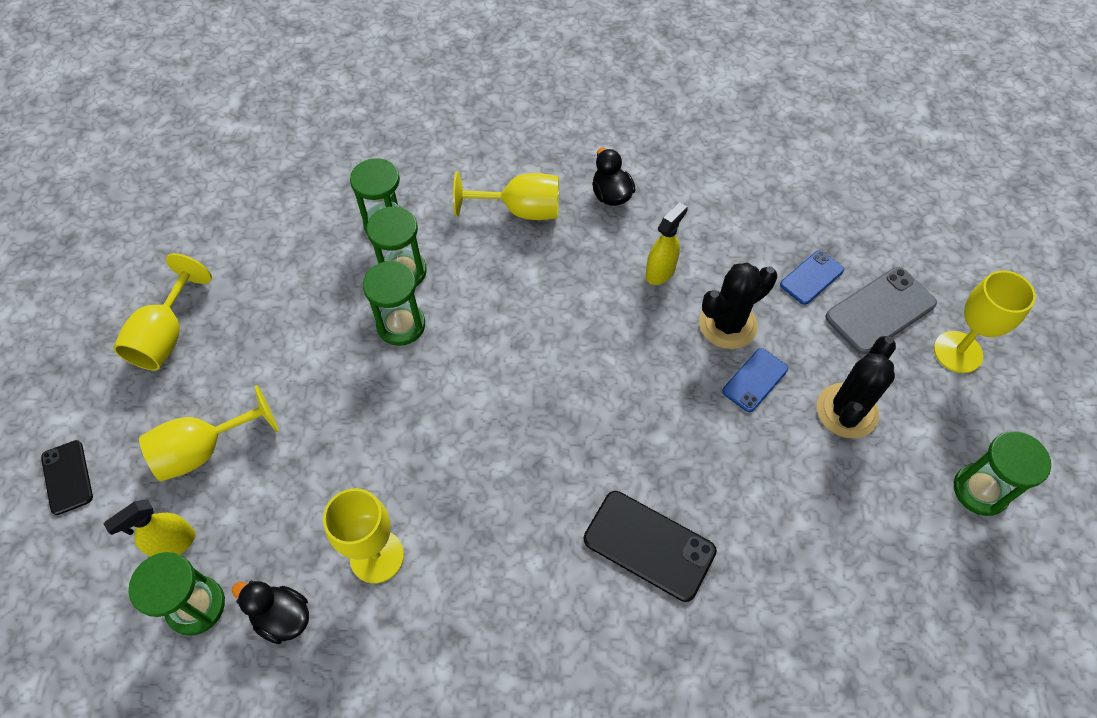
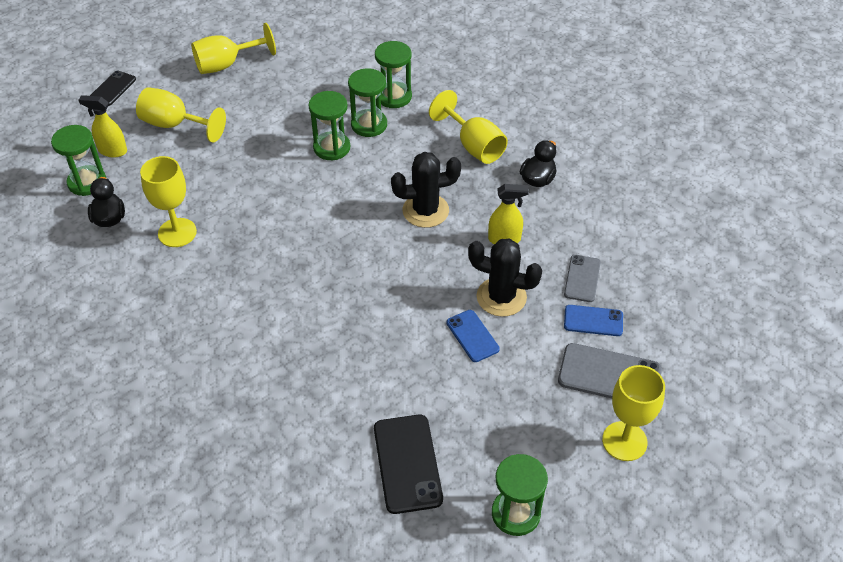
camera: 50 degrees right, 10 degrees down
black phone [584,491,717,602] -> black phone moved to [374,415,443,514]
blue phone [722,348,788,412] -> blue phone turned 60 degrees clockwise [446,310,500,362]
black cactus [817,336,896,439] -> black cactus moved to [391,152,461,228]
none -> grey phone [564,255,601,302]

